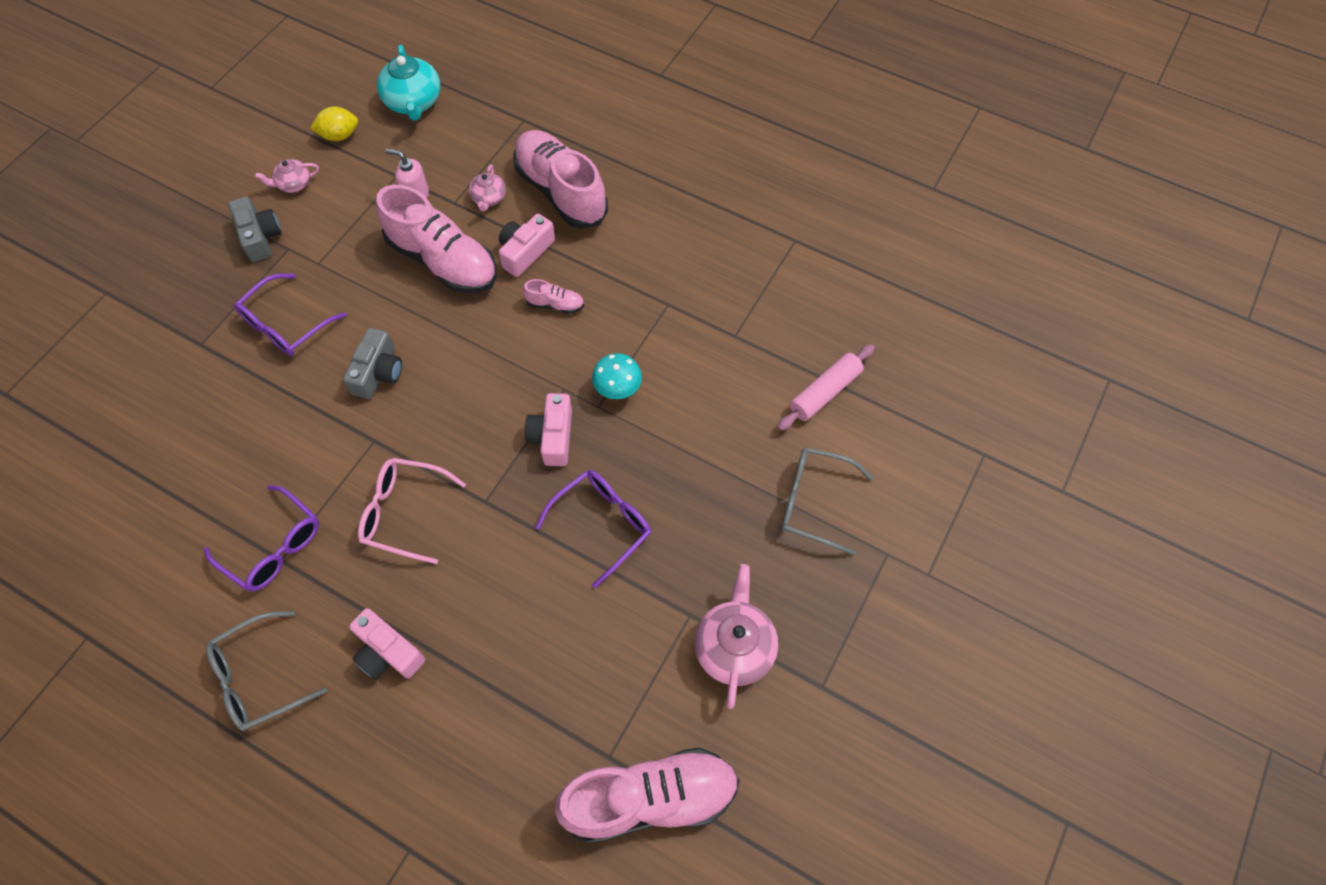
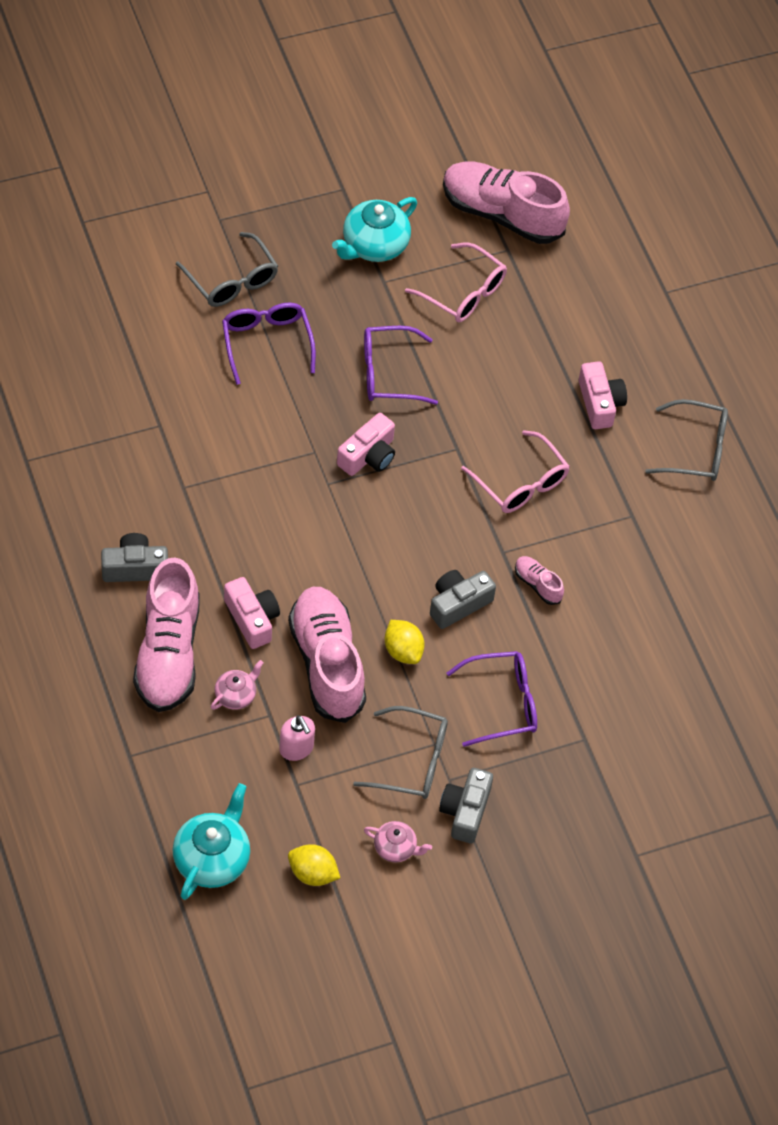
camera: 145 degrees left, 5 degrees down
purple glasses [204,485,319,592] -> purple glasses moved to [222,303,316,385]
pink camera [499,214,555,277] -> pink camera turned 105 degrees counterclockwise [224,577,280,649]
pink shoe [523,279,584,314] -> pink shoe moved to [515,556,564,605]
turquoise mushroom [592,353,642,399] -> none
pink teapot [694,564,778,709] -> turquoise teapot [332,197,417,262]
pink rolling pin [778,344,875,431] -> none
none -> grey camera [101,533,168,582]
none -> grey glasses [353,706,448,799]
none -> yellow lemon [385,620,425,664]
none -> pink glasses [405,242,507,322]

